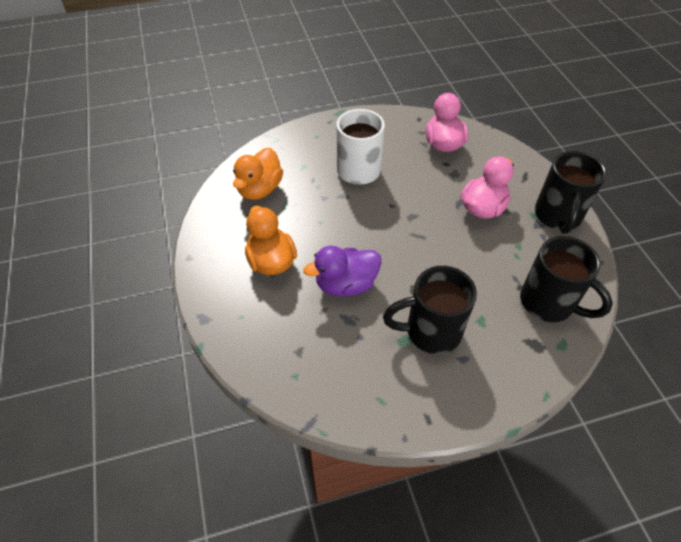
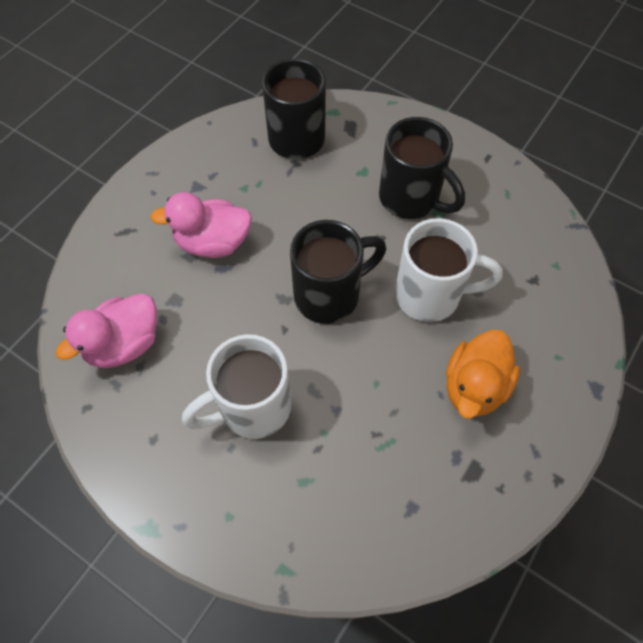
camera: 130 degrees left, 10 degrees up
orange duck [233,148,283,200] -> none
purple duck [303,246,382,296] -> white mug [395,218,503,322]
black mug [535,151,606,234] -> black mug moved to [290,220,386,324]

